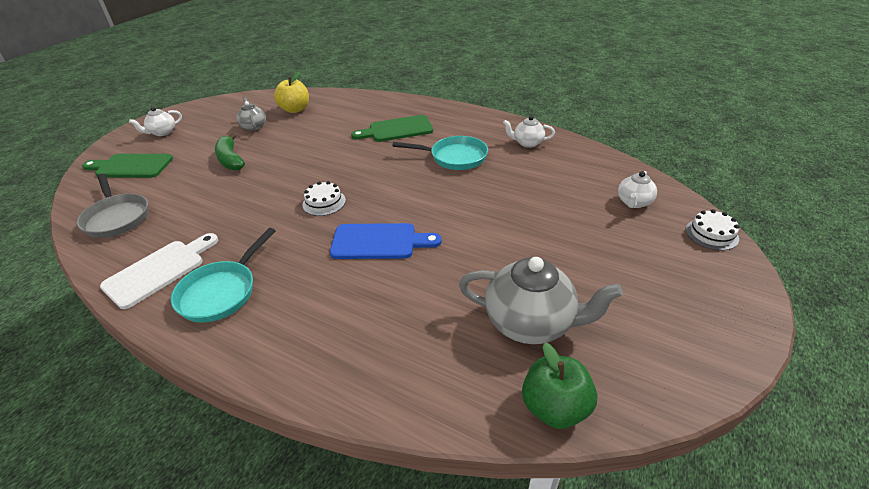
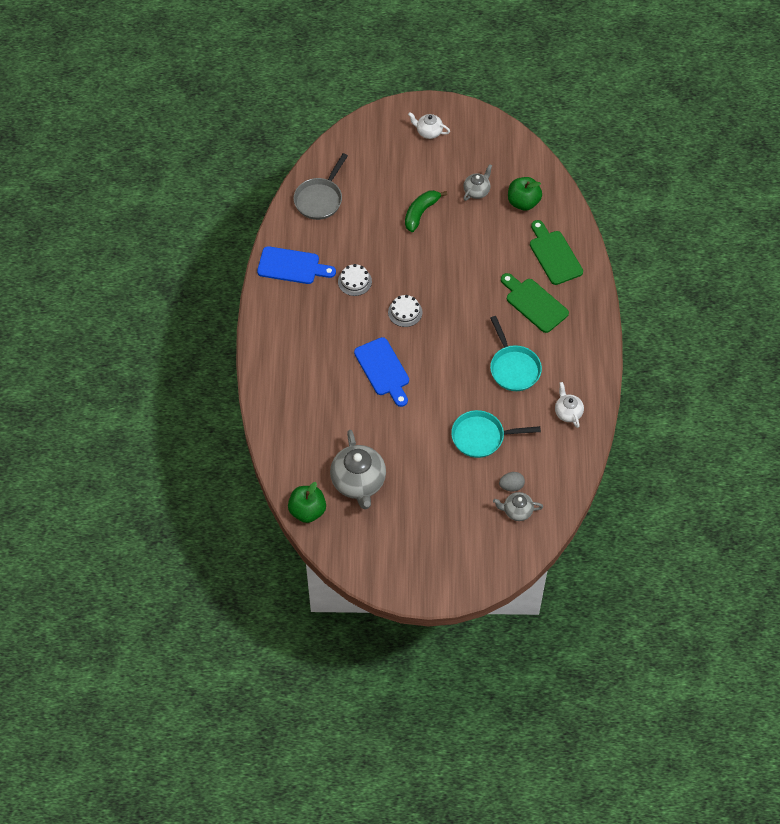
camera: 60 degrees right, 20 degrees up
green cutting board [82,154,173,178] -> green cutting board moved to [530,220,583,285]
white cutting board [100,233,218,309] -> blue cutting board [257,246,336,284]
turquoise pan [171,228,276,322] -> turquoise pan moved to [451,410,541,458]
yellow apple [274,72,309,113] -> green apple [508,177,542,211]
white teapot [618,171,657,208] -> grey teapot [493,492,543,521]
white cake [686,209,739,250] -> white cake moved to [338,264,372,296]
none -> grey egg [499,472,525,491]

